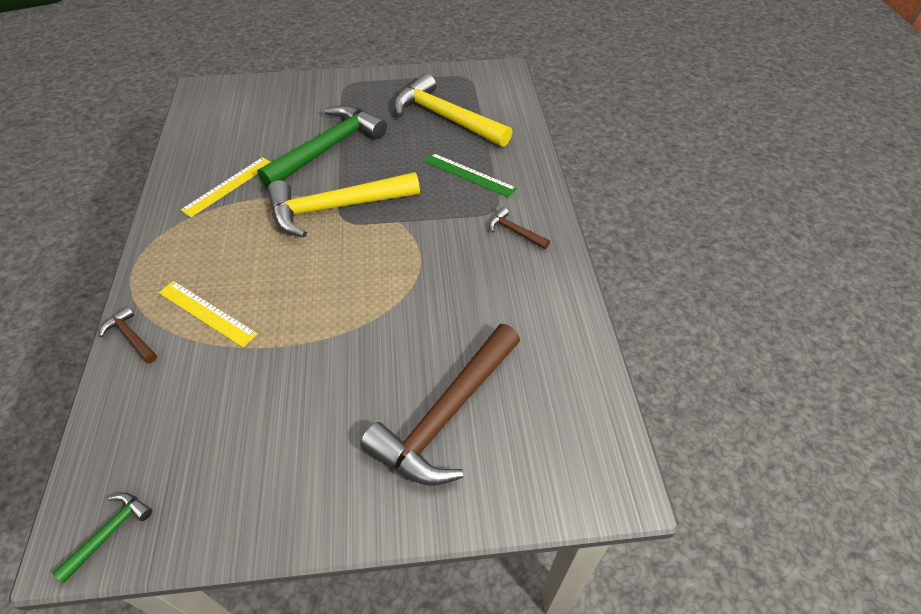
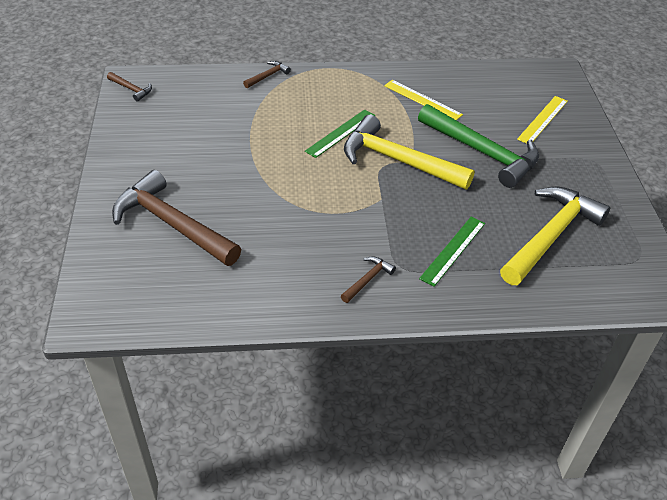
camera: 90 degrees right, 5 degrees down
green hammer [52,493,152,583] -> brown hammer [107,72,152,102]
yellow ruler [159,281,258,347] -> yellow ruler moved to [517,96,568,144]
yellow hammer [267,172,420,237] -> yellow hammer turned 45 degrees counterclockwise [344,115,475,189]
none -> green ruler [305,109,375,158]

